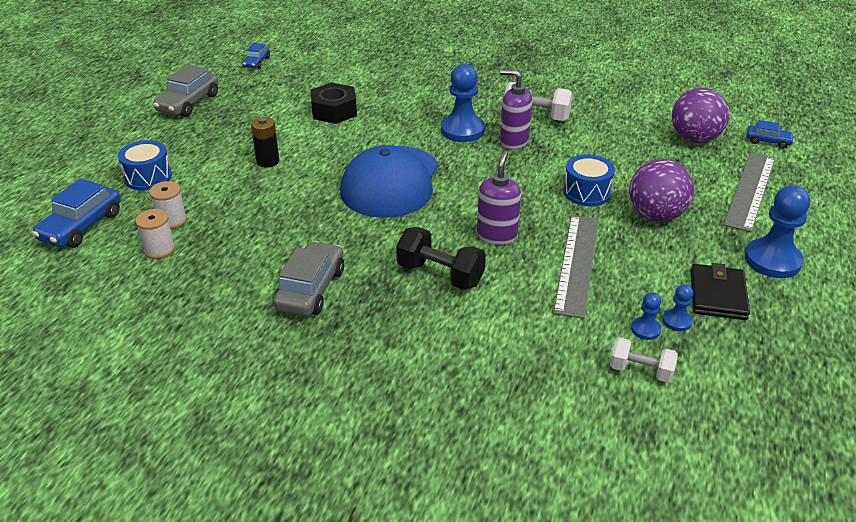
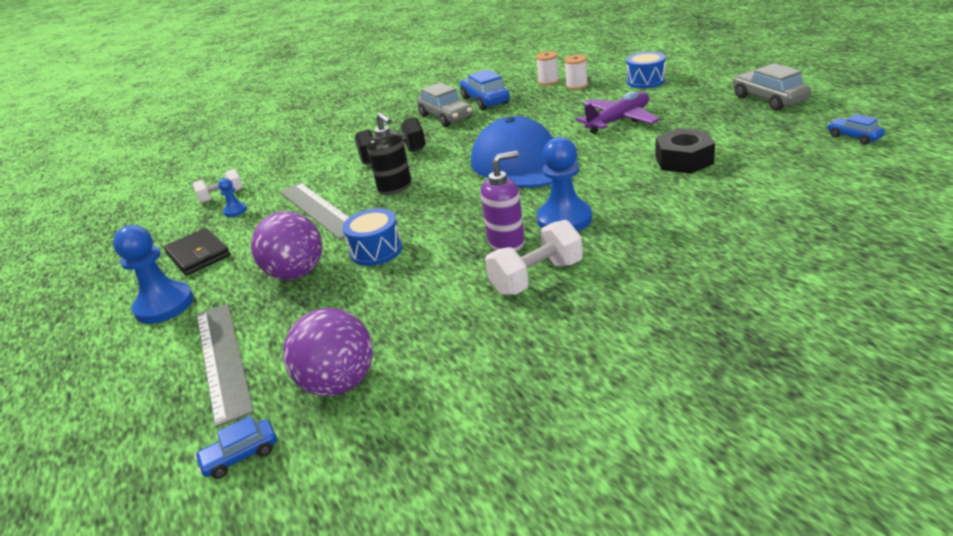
camera: 135 degrees right, 5 degrees down
blue car [32,178,121,248] -> blue car moved to [460,69,510,110]
black battery [251,117,279,167] -> purple plane [576,91,660,134]
purple soap dispenser [477,150,521,245] -> black soap dispenser [367,112,412,195]
blue pawn [662,284,693,331] -> none

